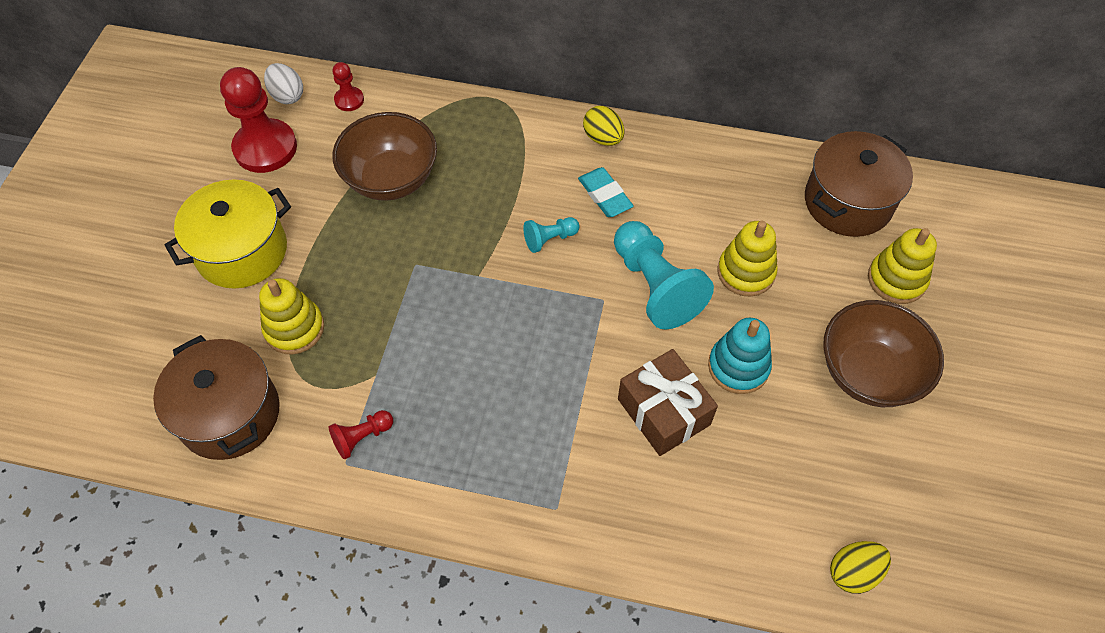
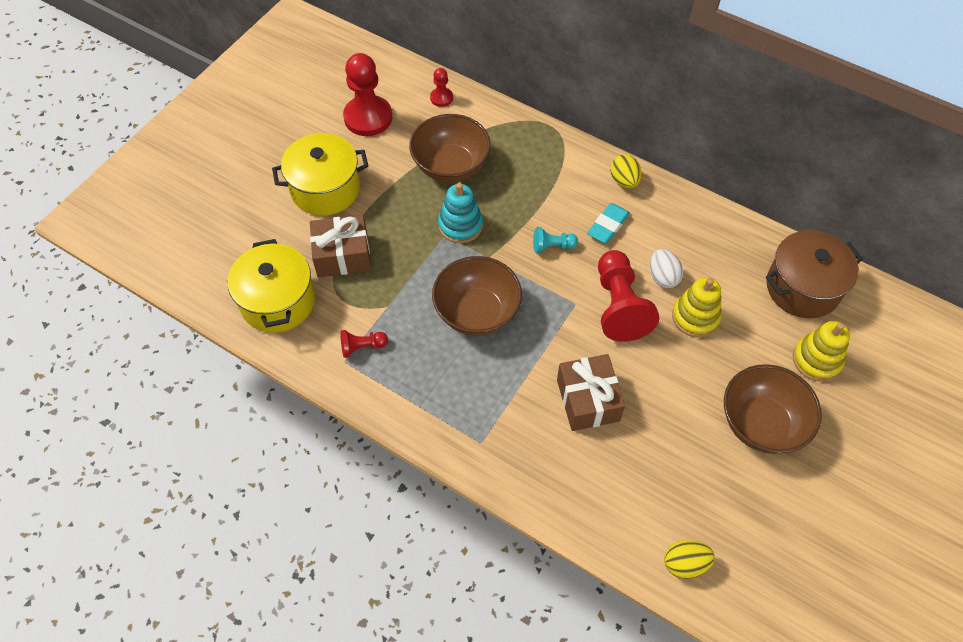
camera: 20 degrees right, 0 degrees up
brown pot [153,335,280,460] -> yellow pot [228,239,315,333]
yellow stacking toy [259,278,324,355] -> brown gift [310,215,371,277]
white egg [264,63,303,104] -> white egg moved to [650,249,683,288]
turquoise eraser [578,167,634,217] -> turquoise eraser turned 45 degrees clockwise [587,203,630,243]
turquoise pawn [614,221,714,330] -> red pawn [598,250,659,342]
turquoise stacking toy [708,318,772,394] -> turquoise stacking toy moved to [438,183,483,243]
none -> brown bowl [432,256,522,336]

